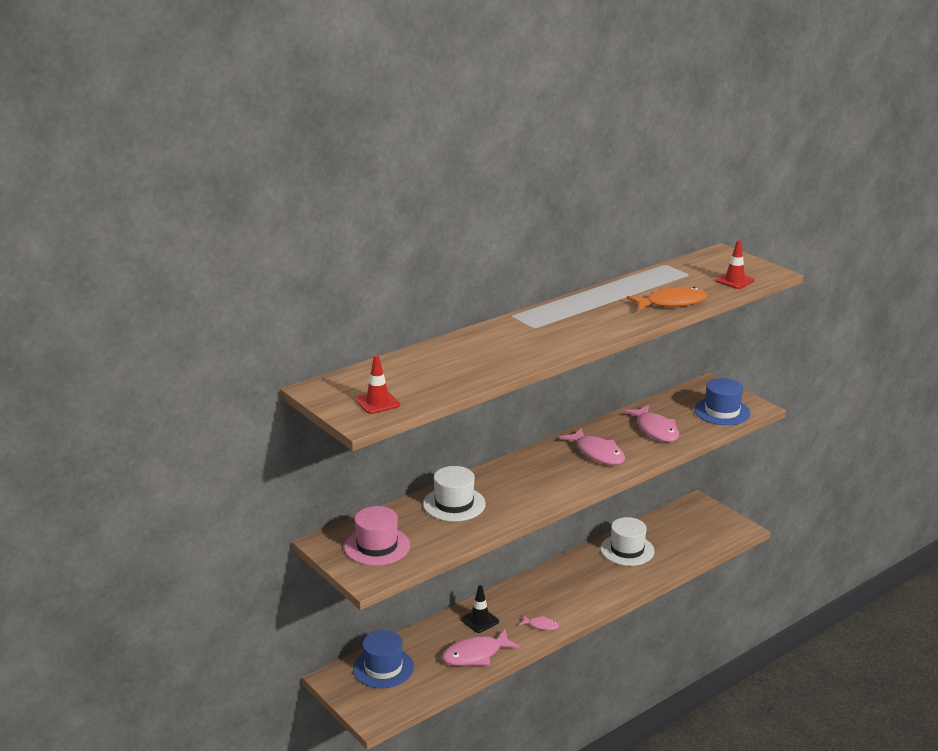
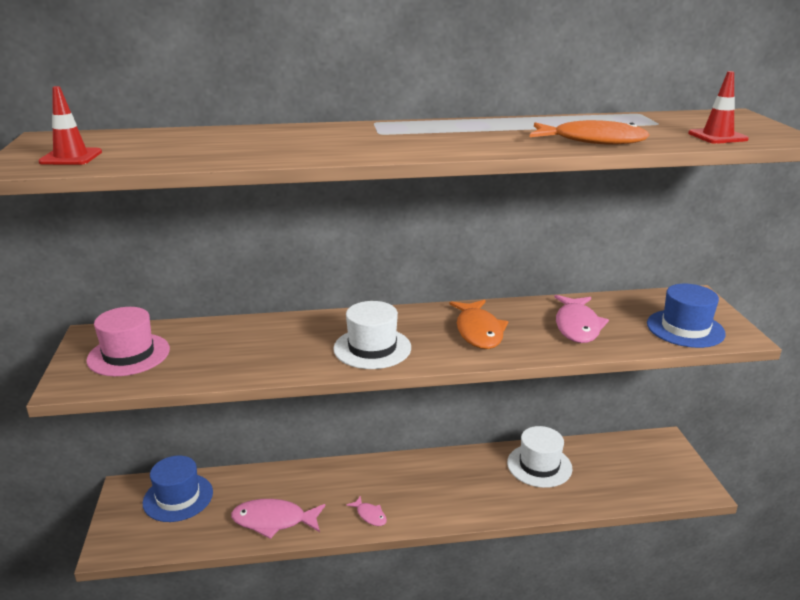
camera: 30 degrees right, 0 degrees up
white hat [423,466,486,522] -> white hat moved to [333,301,411,369]
black traffic cone [461,585,499,633] -> none
pink fish [559,428,625,465] -> orange fish [450,300,508,349]

